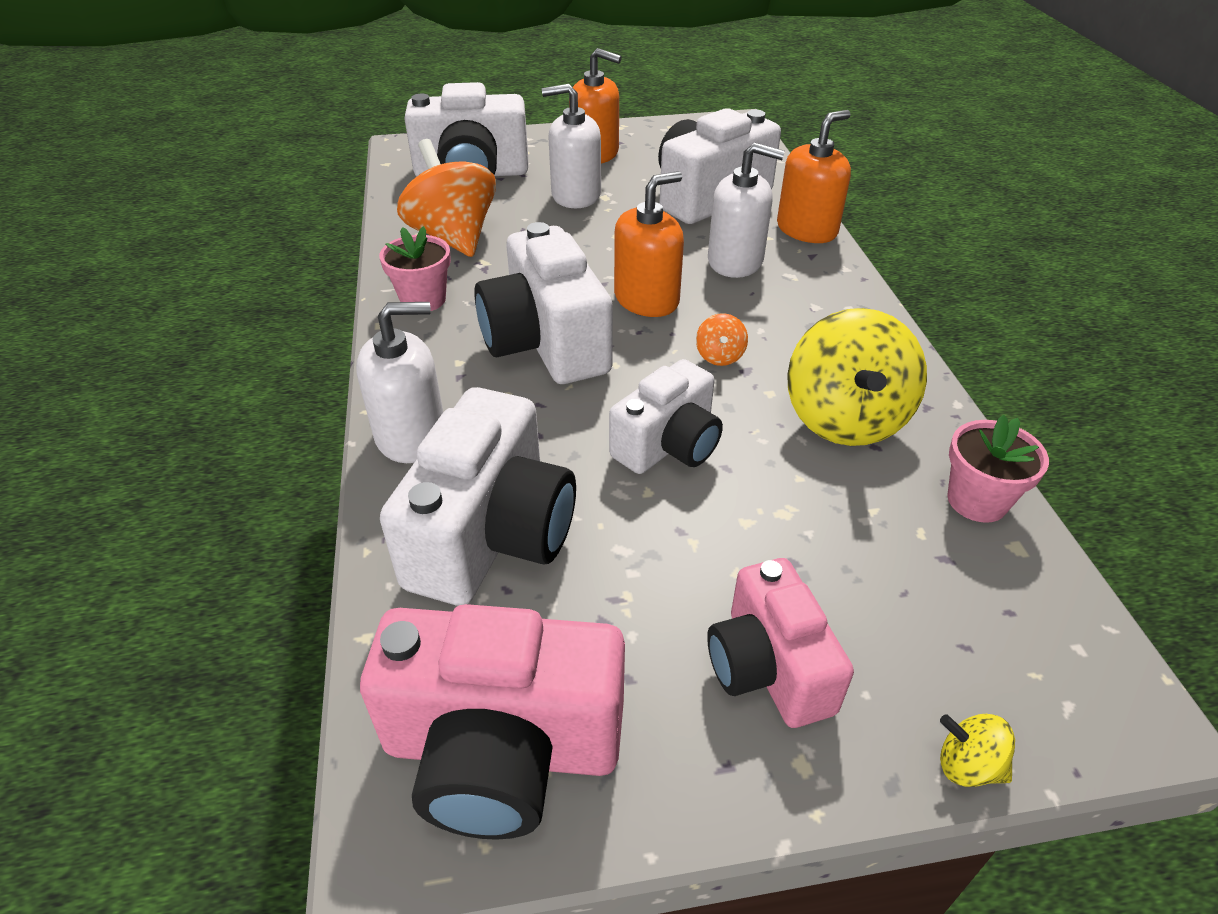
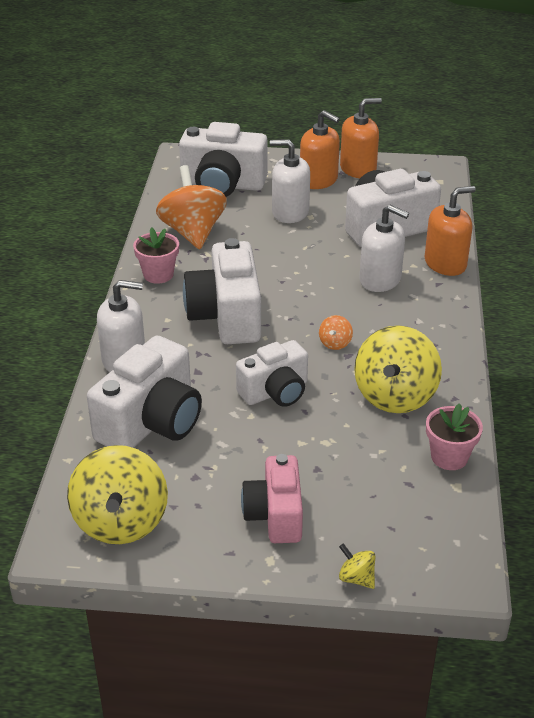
camera: 15 degrees right, 5 degrees down
pink camera [360,604,625,839] -> yellow spinning top [67,445,168,544]
orange soap dispenser [614,171,684,317] -> orange soap dispenser moved to [340,98,382,178]

